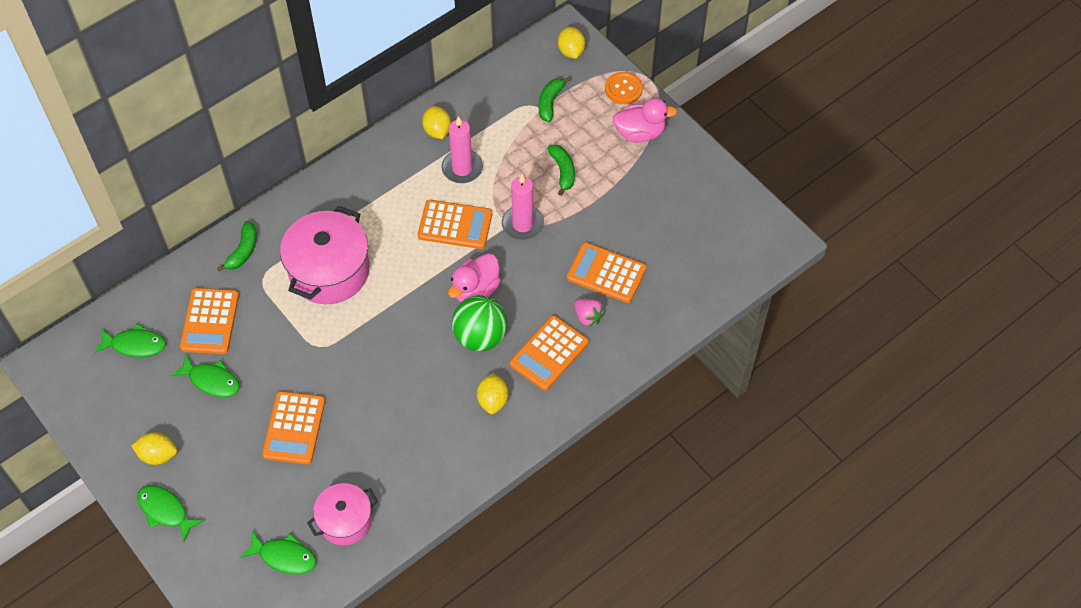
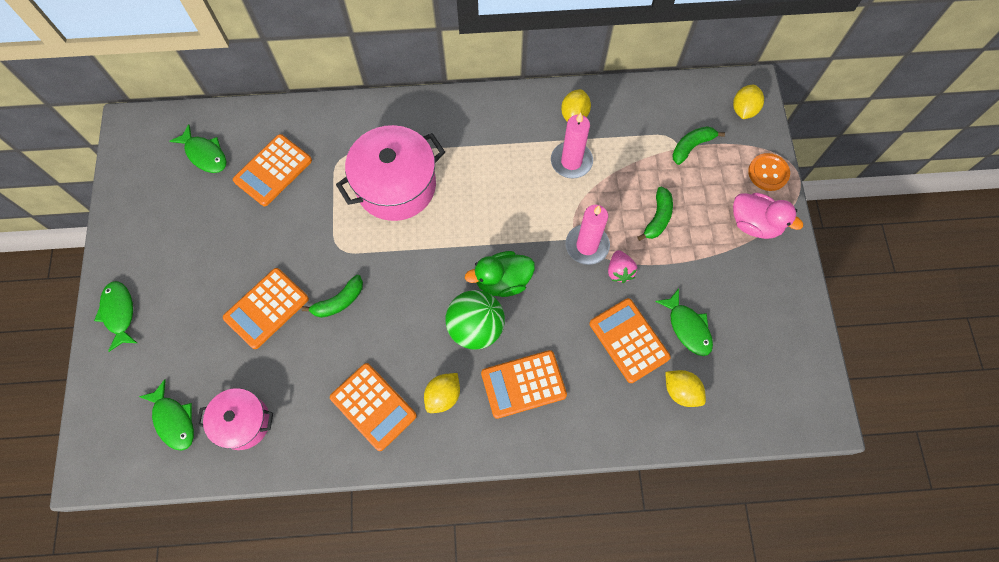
camera: 35 degrees right, 10 degrees up
yellow lemon [131,432,177,465] -> yellow lemon moved to [665,370,706,407]
green fish [171,354,240,397] -> green fish moved to [655,288,713,356]
green banana [217,221,257,271] -> green banana moved to [301,275,363,318]
orange calculator [418,200,492,249] -> orange calculator moved to [330,363,417,451]
pink duck [448,254,501,302] -> green duck [465,251,535,297]
pink strawberry [574,299,605,327] -> pink strawberry moved to [608,250,637,283]

